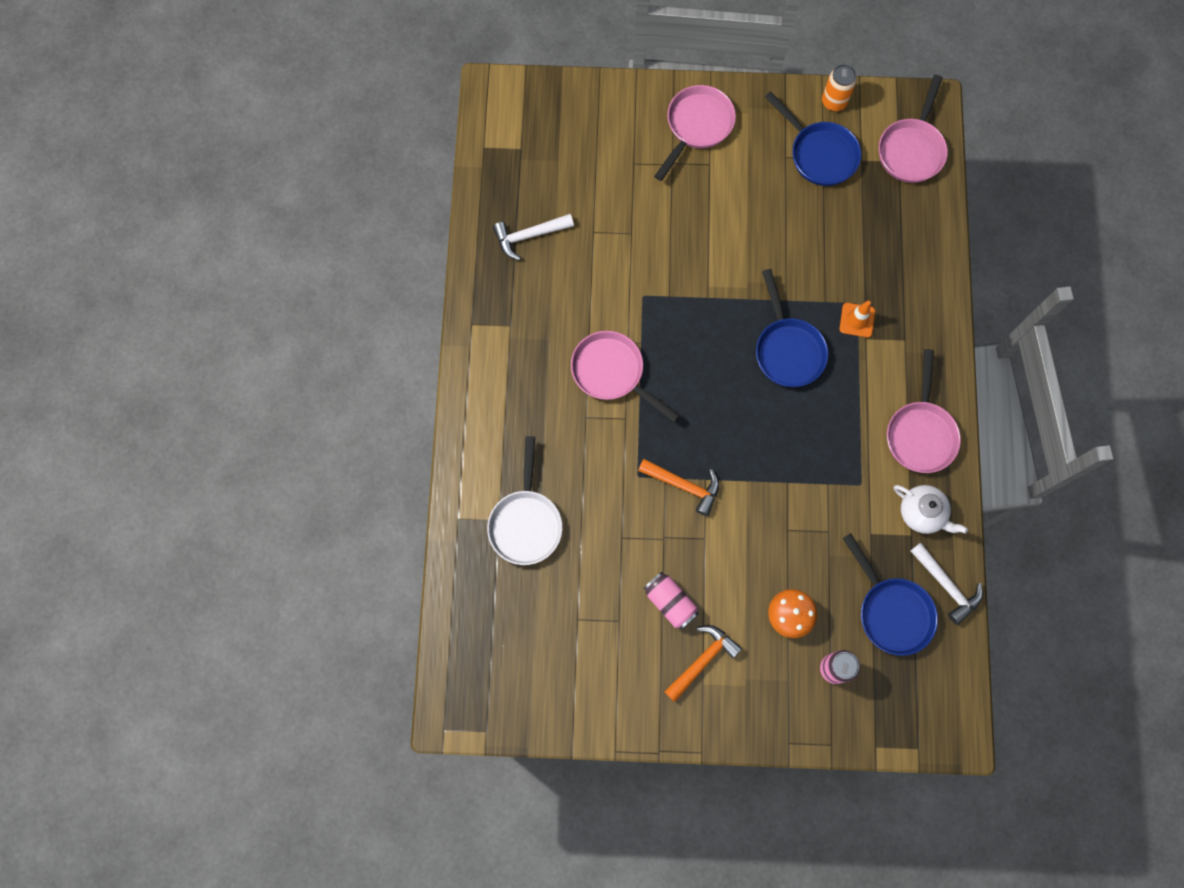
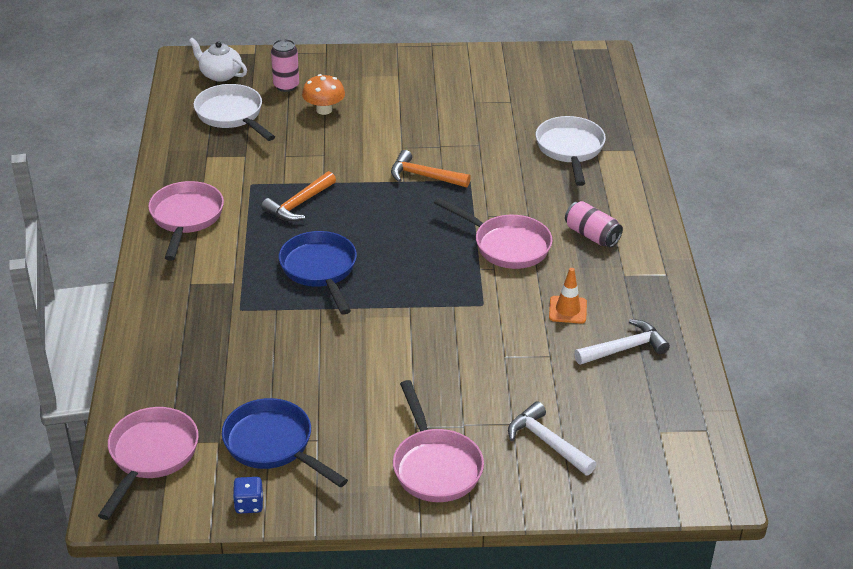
camera: 175 degrees right, 35 degrees down
pink can [643,572,699,630] -> pink can moved to [565,201,623,247]
pink pan [654,85,736,181] -> pink pan turned 45 degrees counterclockwise [393,380,484,502]
orange hammer [665,625,742,702] -> orange hammer moved to [261,171,336,221]
orange can [822,64,857,111] -> blue dice [233,477,263,514]
orange traffic cone [839,301,875,338] -> orange traffic cone moved to [549,268,587,324]
blue pan [843,533,938,656] -> white pan [194,84,275,141]
white teapot [894,485,968,534] -> white teapot moved to [189,38,247,82]
white hammer [910,543,983,625] -> white hammer moved to [508,401,597,475]

